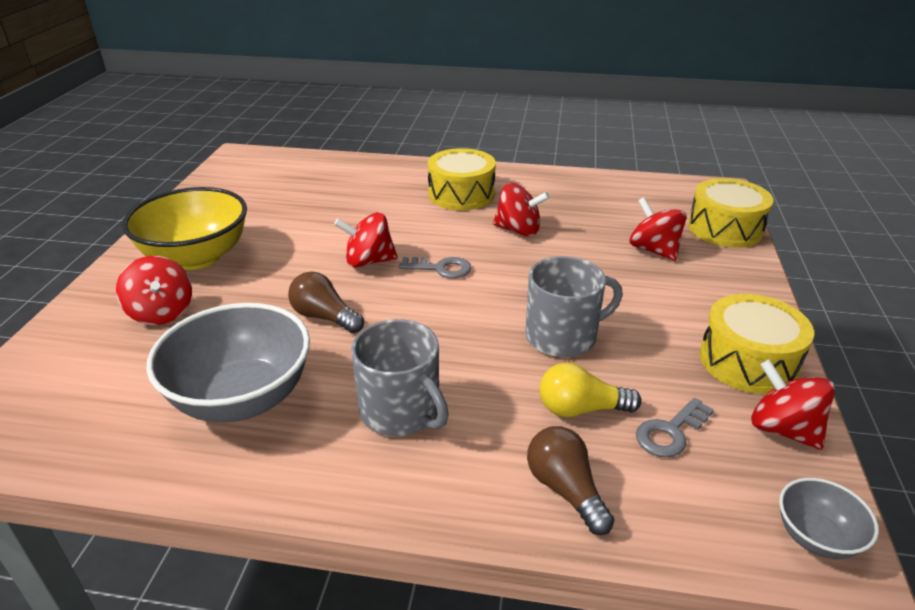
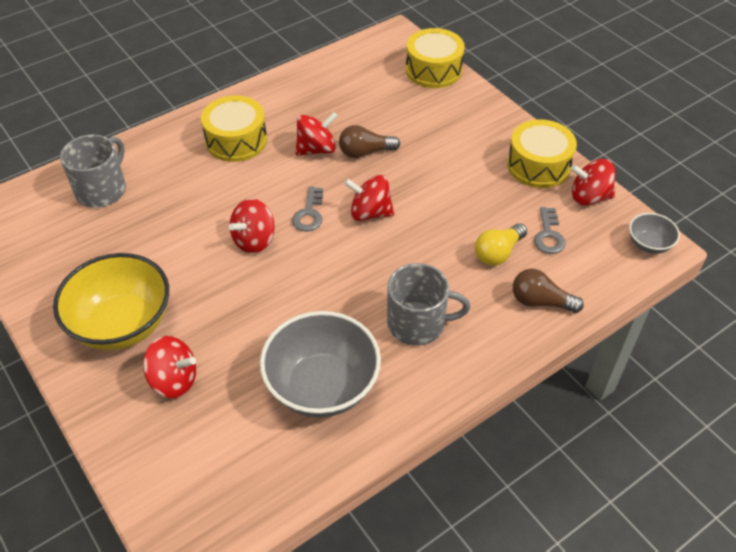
camera: 45 degrees left, 15 degrees up
brown light bulb [288,272,364,333] -> brown light bulb moved to [339,125,400,158]
grey key [399,257,471,278] -> grey key turned 135 degrees clockwise [292,186,323,232]
grey mug [526,256,623,358] -> grey mug moved to [60,134,126,208]
red spinning top [630,197,687,261] -> red spinning top moved to [344,175,394,221]

